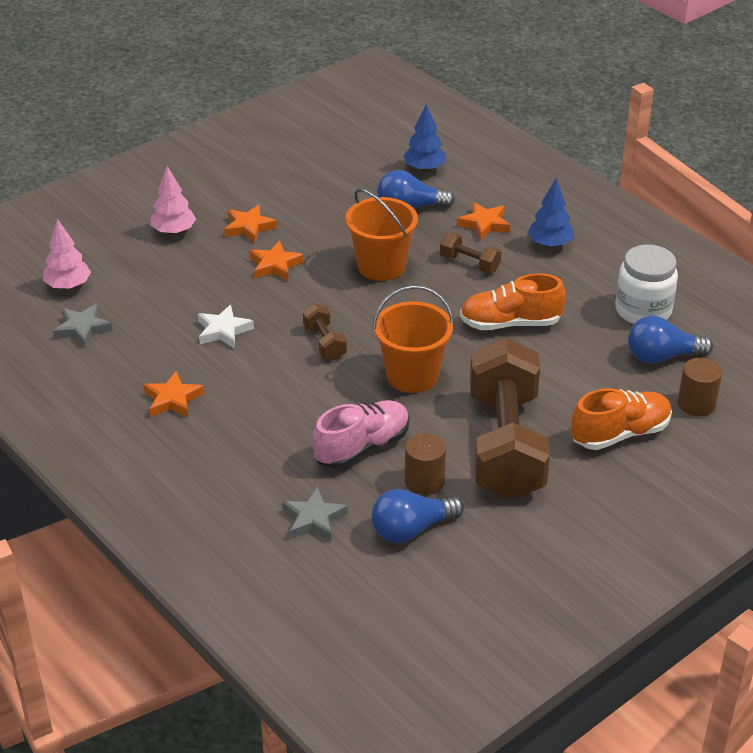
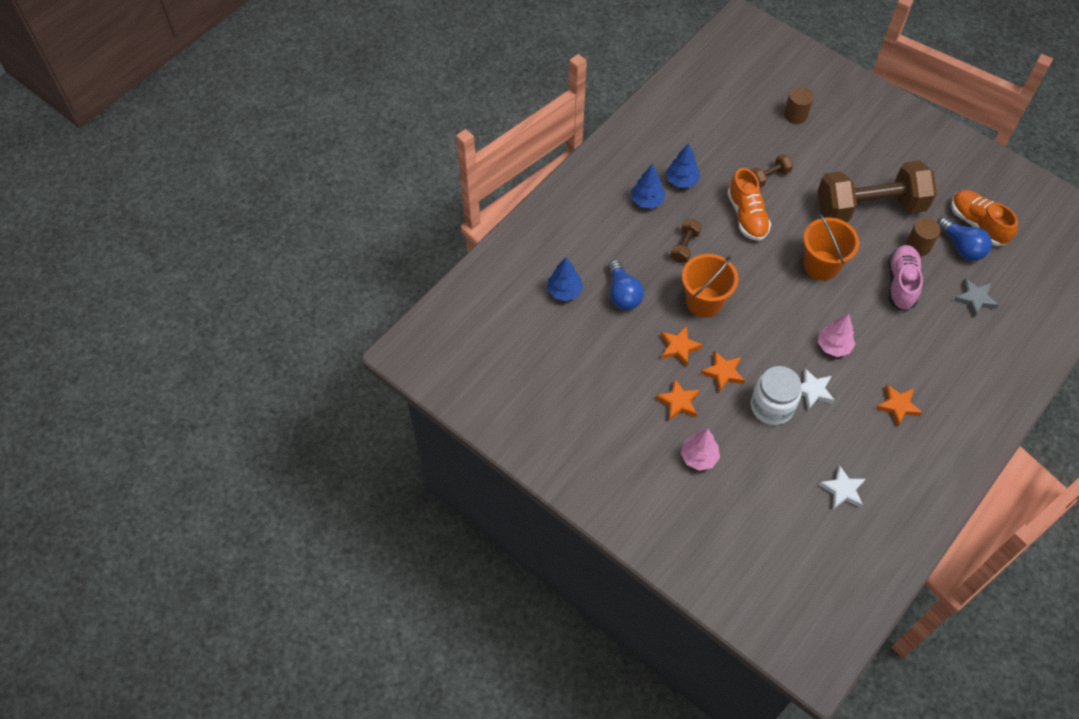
camera: 100 degrees left, 20 degrees up
pink tree [43,219,91,290] -> pink tree moved to [818,313,855,357]
grey star [53,304,113,348] -> white star [819,465,865,509]
brown dumbbell [303,303,347,360] -> brown dumbbell moved to [751,154,793,188]
pink shoe [313,400,410,468] -> pink shoe turned 60 degrees clockwise [888,245,923,311]
orange star [457,202,510,241] -> orange star moved to [661,325,703,367]
orange shoe [571,388,672,450] -> orange shoe moved to [951,190,1018,246]
white jar [615,245,678,324] -> white jar moved to [751,366,802,425]
blue light bulb [628,316,713,364] -> none
none -> blue tree [666,143,700,188]

